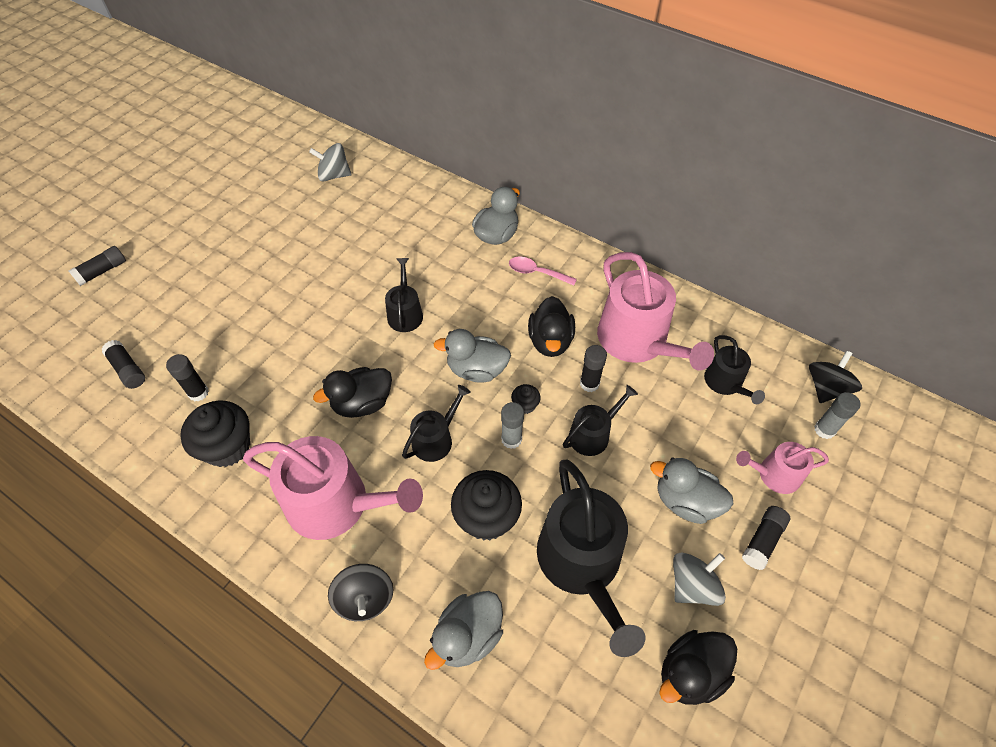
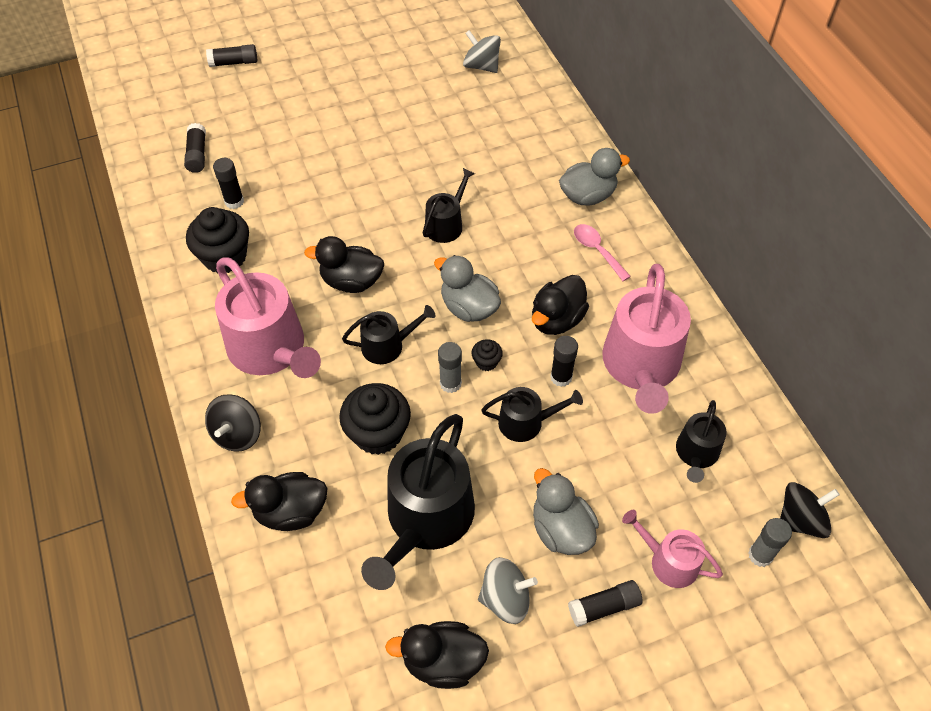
camera: 35 degrees right, 0 degrees up
grey duck [424,591,503,670] -> black duck [231,472,327,531]

